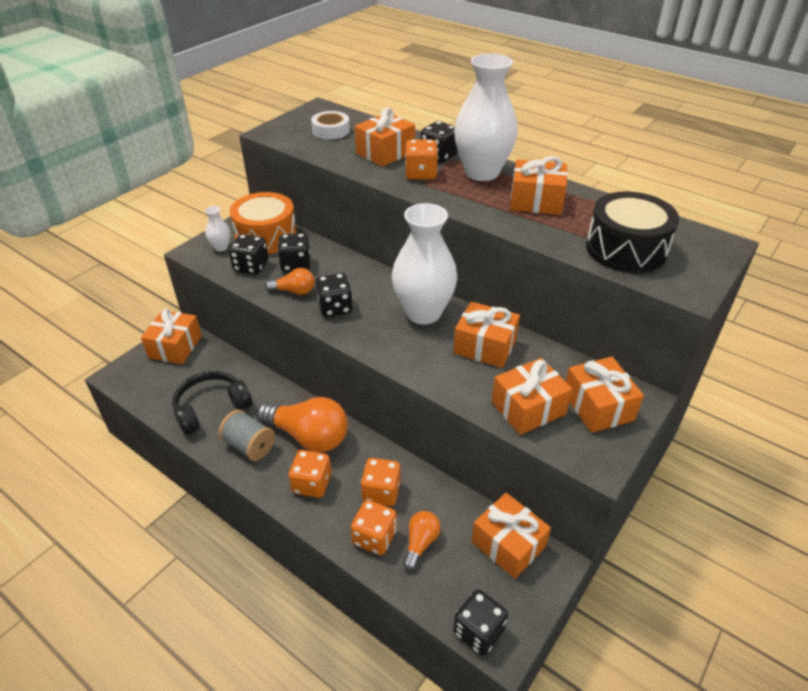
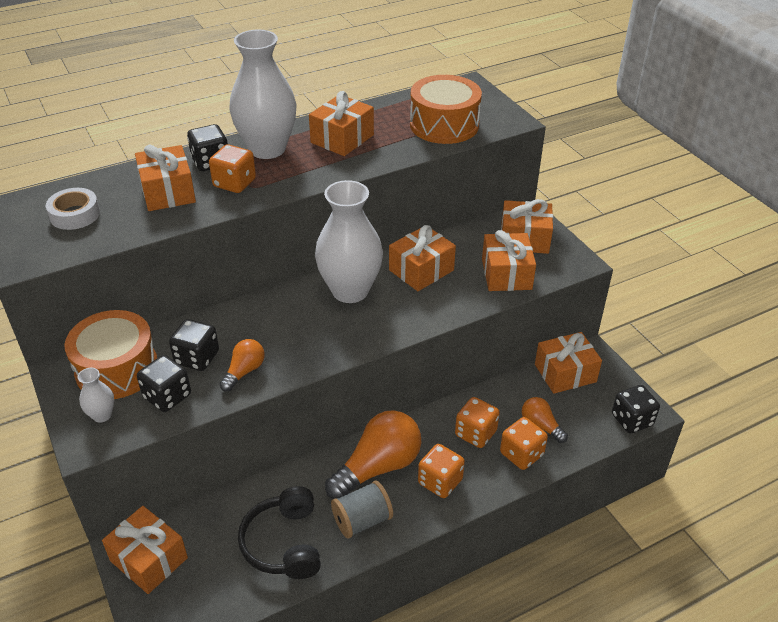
camera: 65 degrees left, 0 degrees up
black dice [315,273,353,317] -> none
black drum [586,191,679,273] -> orange drum [410,75,482,144]

